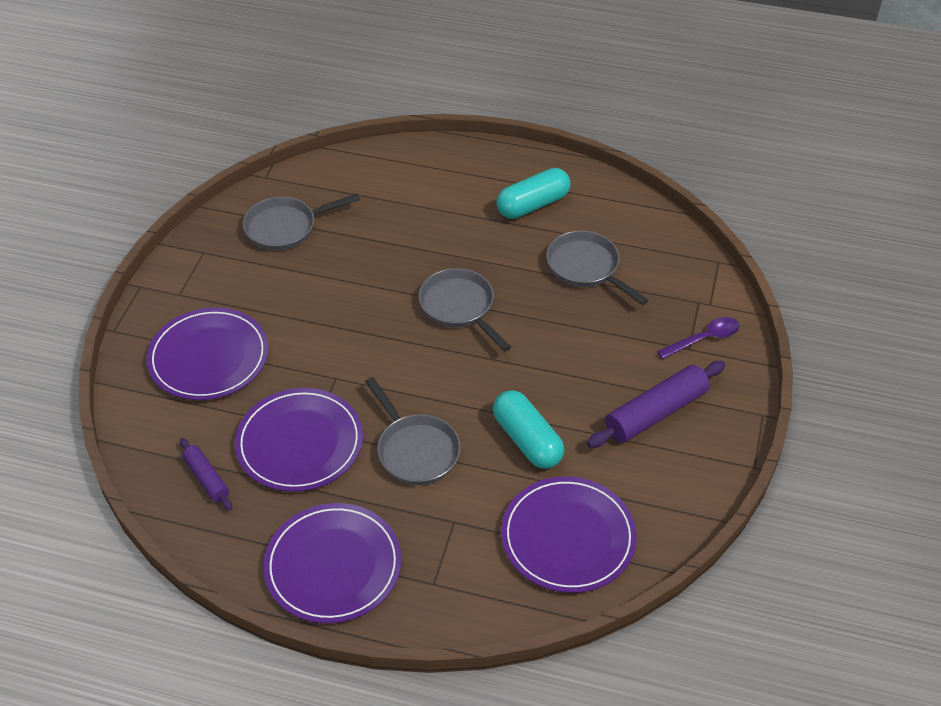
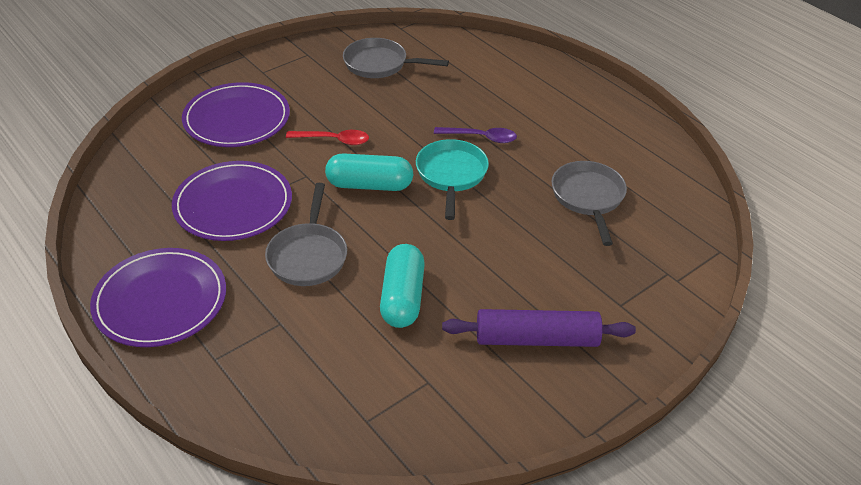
camera: 35 degrees right, 5 degrees down
purple rolling pin [180,438,232,510] -> none
grey pan [418,268,511,352] -> turquoise pan [416,139,489,220]
turquoise capsule [496,168,571,219] -> turquoise capsule moved to [325,153,413,191]
purple plate [501,476,637,593] -> none
purple spoon [657,317,739,359] -> purple spoon moved to [434,127,517,143]
none -> red spoon [286,130,369,145]

